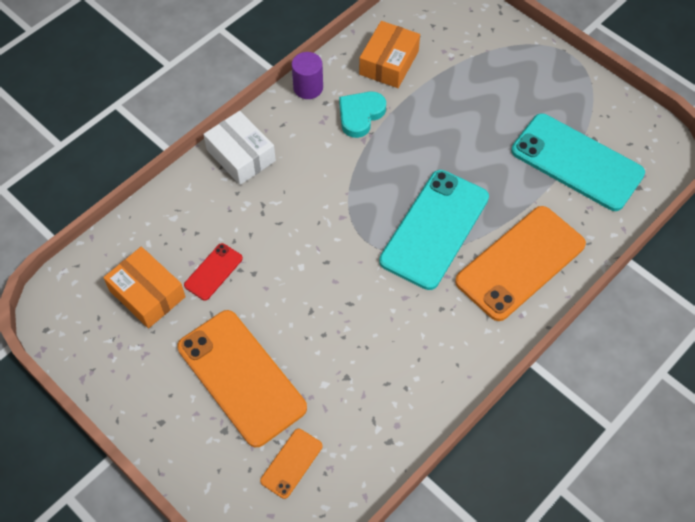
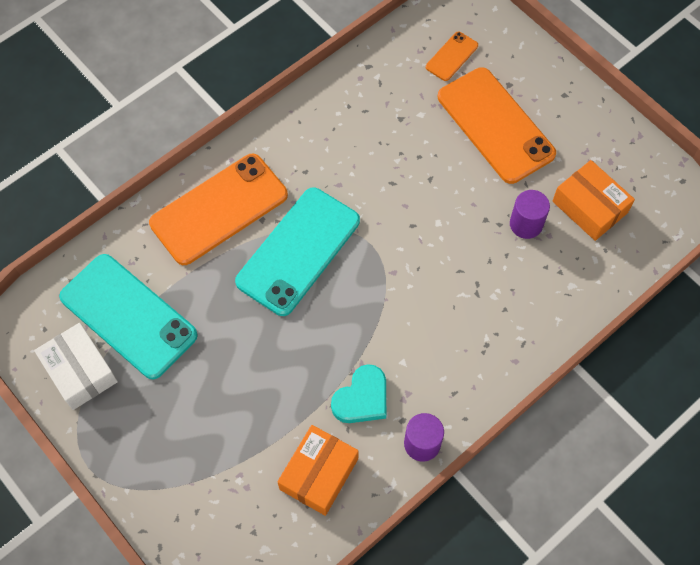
camera: 175 degrees left, 5 degrees up
red phone [184,243,243,300] -> purple cylinder [510,190,550,239]
white box [203,111,276,185] -> white box moved to [34,323,118,410]

